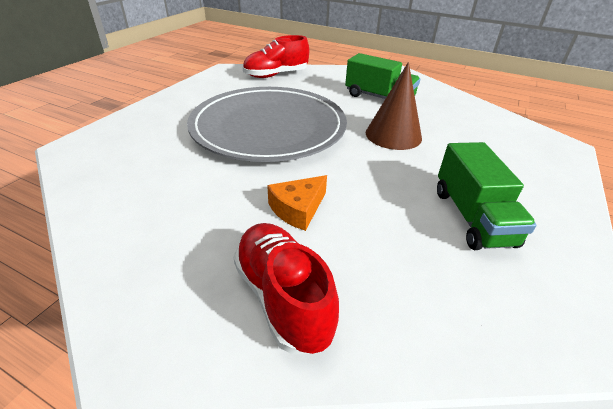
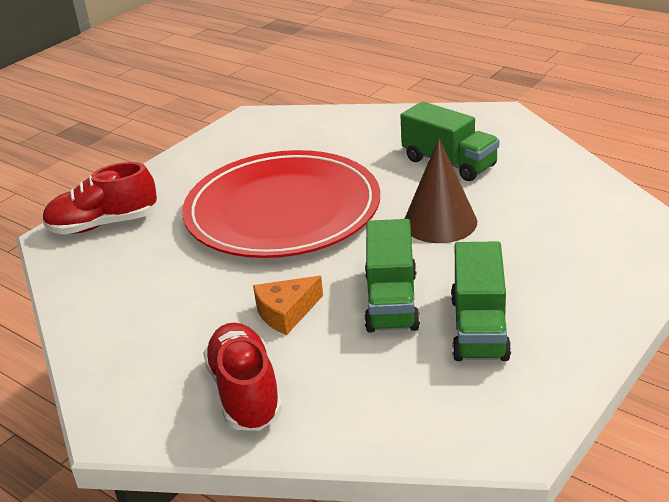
camera: 15 degrees right, 5 degrees down
grey plate [187,87,347,162] -> red plate [182,150,380,258]
red shoe [243,35,309,78] -> red shoe moved to [42,162,157,234]
none -> green truck [365,219,420,333]

